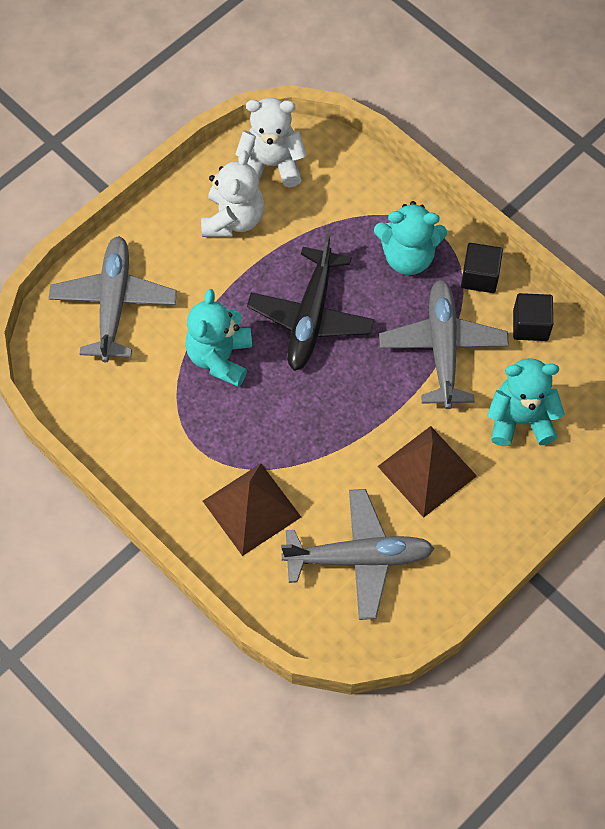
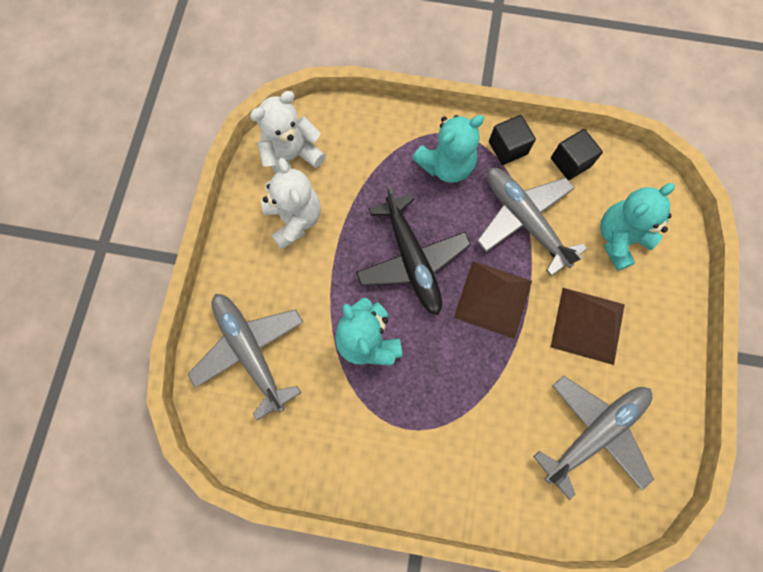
camera: 35 degrees left, 10 degrees up
brown pyramid [203,463,301,556] -> brown pyramid moved to [454,261,532,339]

